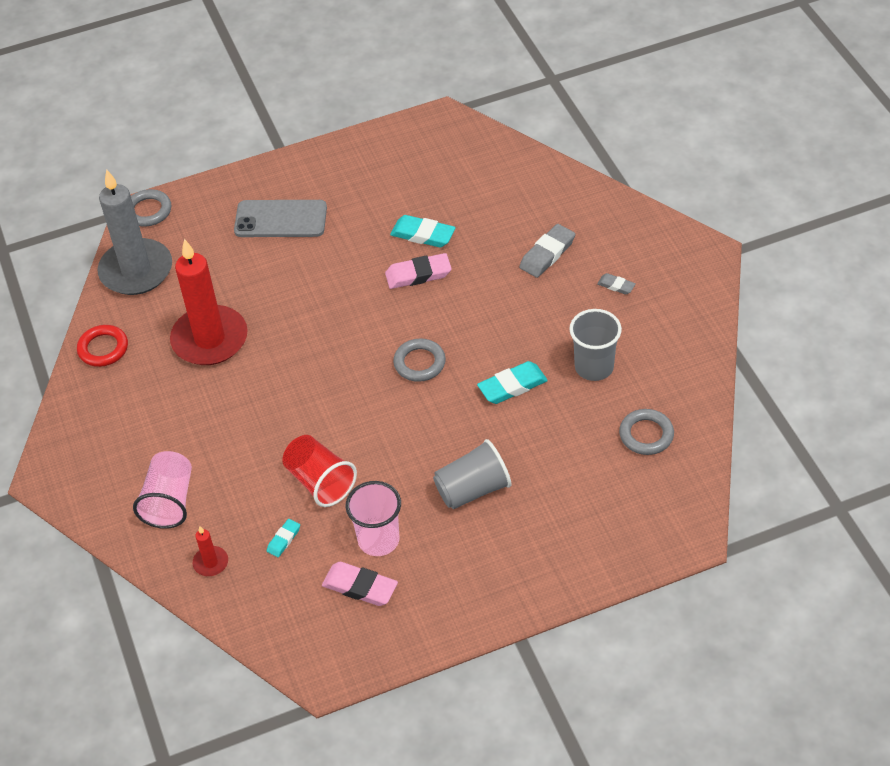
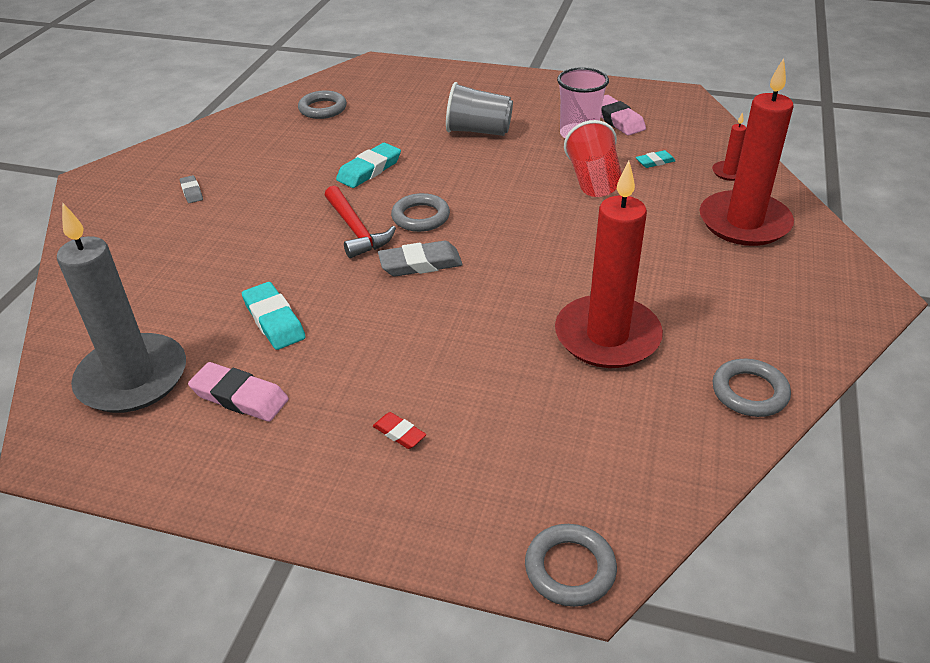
camera: 145 degrees left, 10 degrees down
red ring [77,325,128,367] -> grey ring [713,359,791,417]
grey candle [97,169,172,295] -> grey candle moved to [57,202,186,413]
pink cup [133,451,192,529] -> red candle [700,58,794,246]
grey phone [234,200,327,237] -> red eraser [373,412,426,449]
pink eraser [385,253,452,289] -> pink eraser moved to [188,362,289,422]
turquoise eraser [477,361,548,404] -> turquoise eraser turned 60 degrees counterclockwise [336,143,401,188]
grey eraser [519,224,575,278] -> grey eraser moved to [378,241,463,277]
grey cup [569,309,622,381] -> none
none -> red hammer [325,186,396,258]

